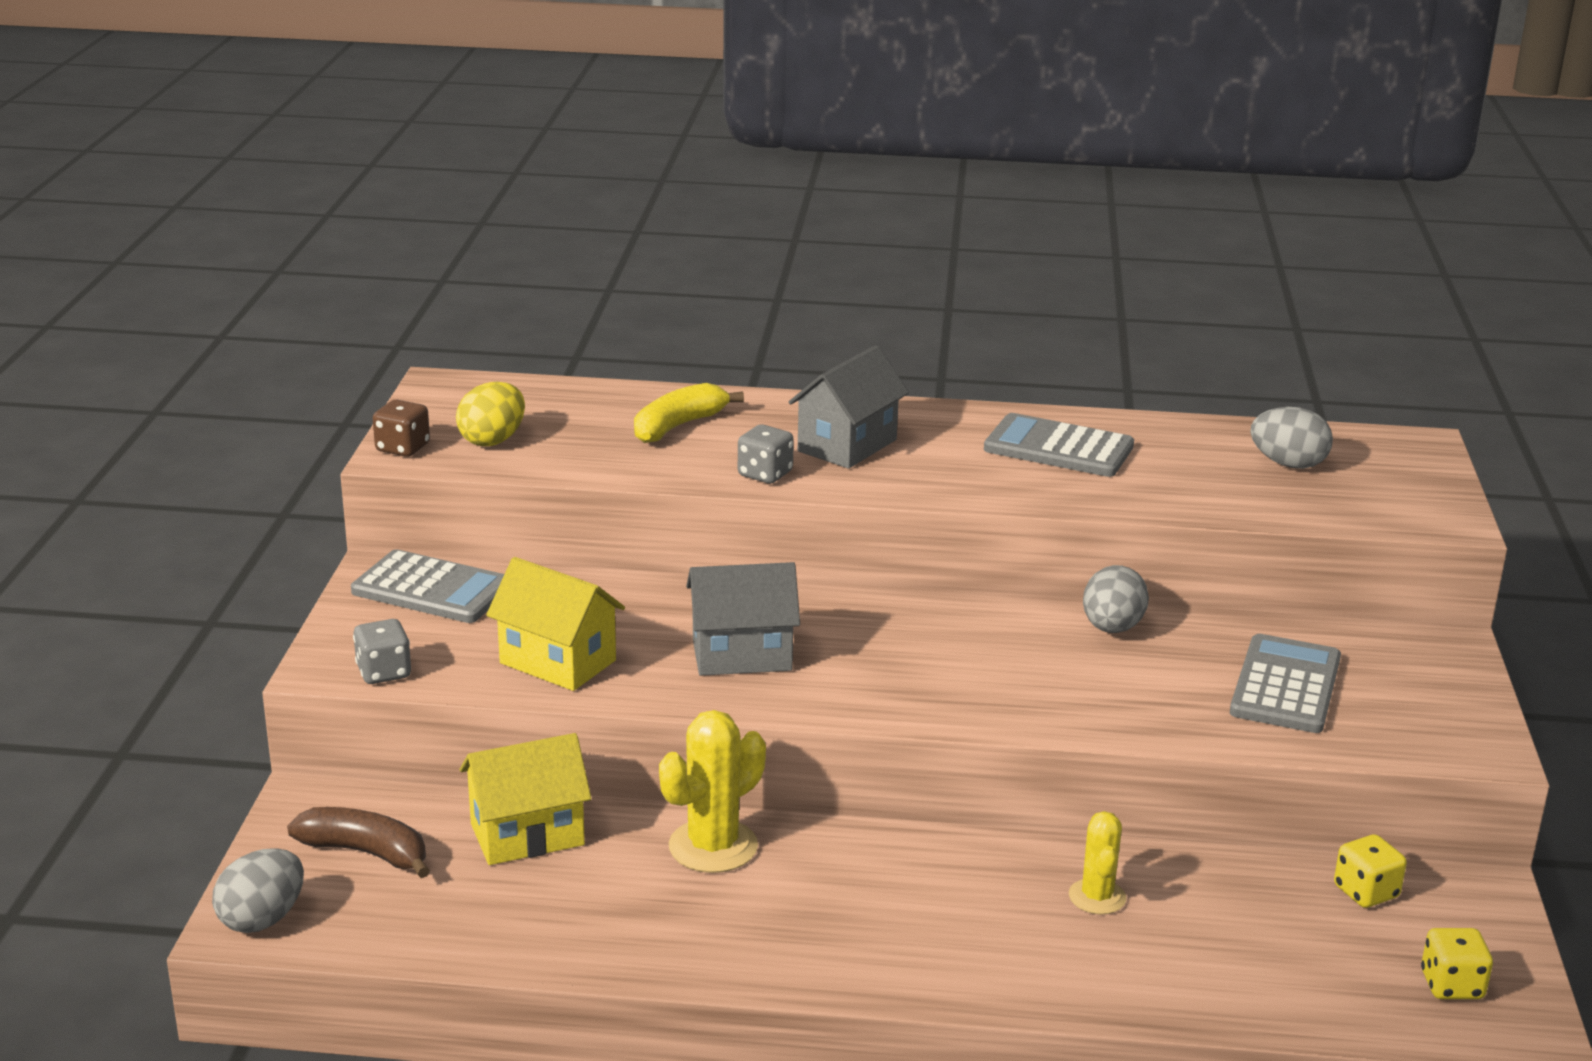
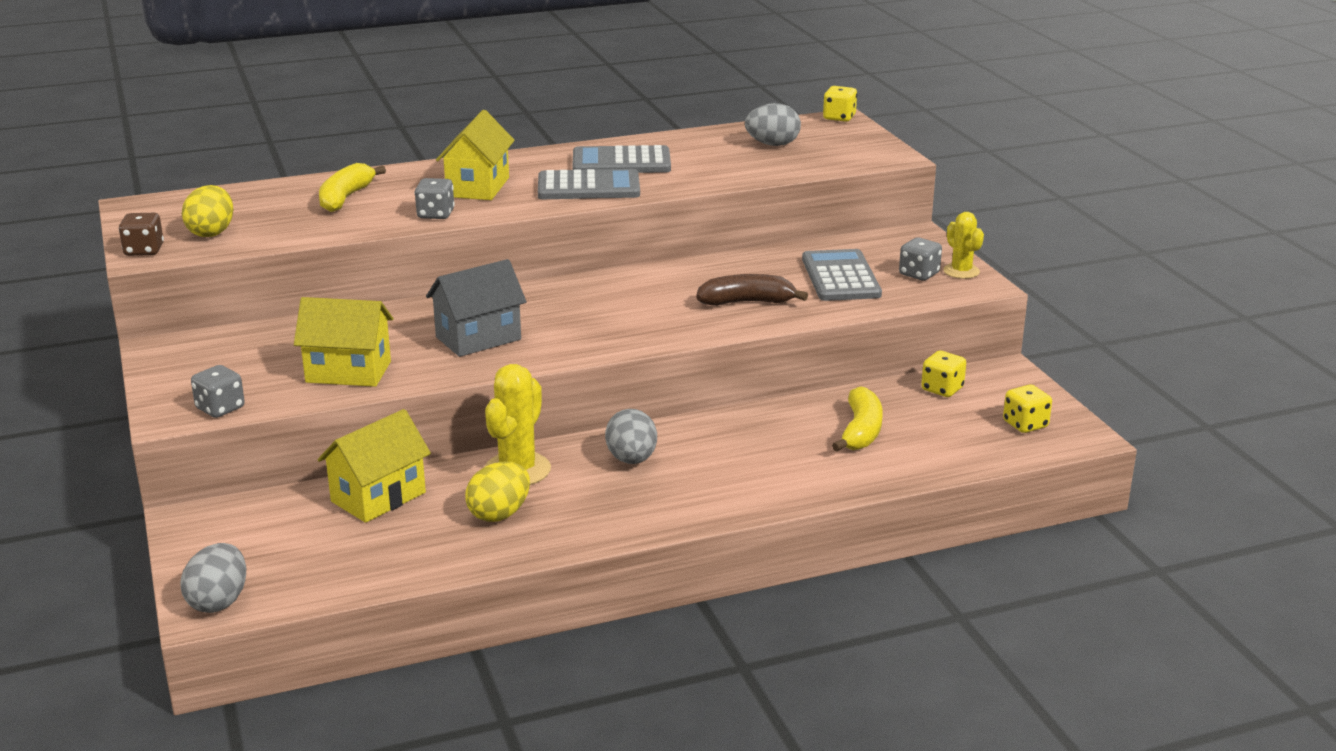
camera: 25 degrees left, 0 degrees up
brown banana [287,807,430,878] -> brown banana moved to [696,274,808,306]
grey calculator [351,549,504,623] -> grey calculator moved to [538,169,640,199]
grey house [788,345,909,469] -> yellow house [436,110,515,200]
yellow cactus [1069,811,1126,915] -> yellow cactus moved to [943,212,984,279]
grey egg [1083,565,1149,633] -> grey egg moved to [605,409,657,464]
none -> yellow egg [465,462,530,522]
none -> yellow dice [823,86,857,122]
none -> yellow banana [832,386,883,451]
none -> grey dice [899,237,942,281]

